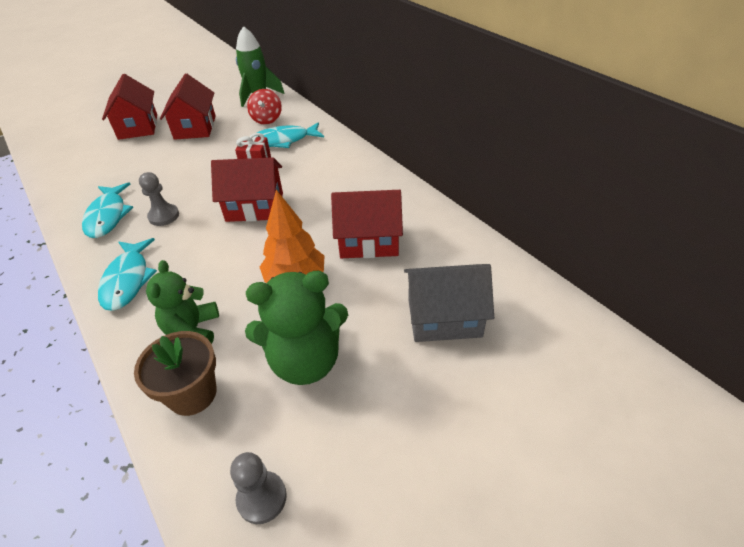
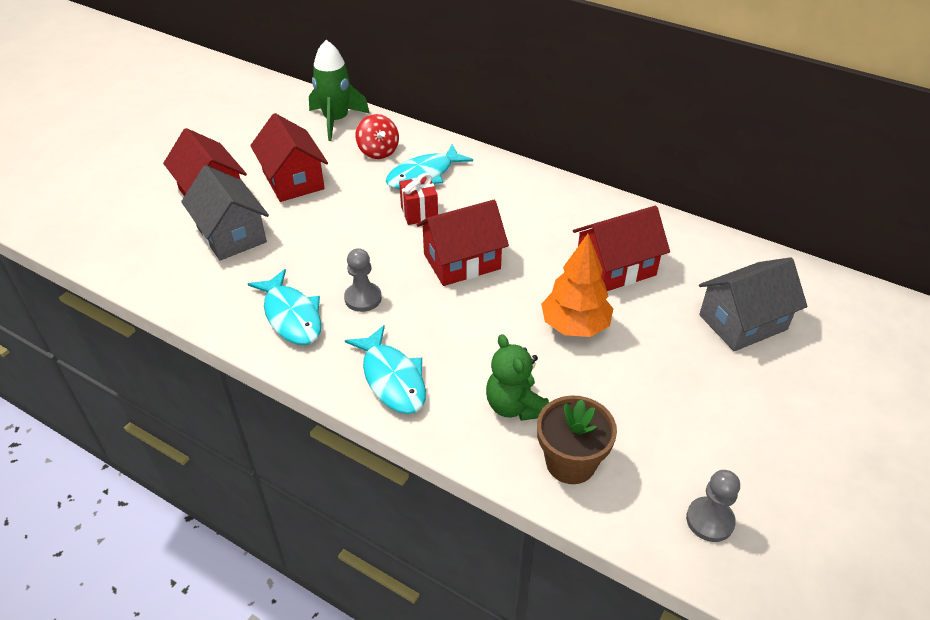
camera: 25 degrees left, 0 degrees up
green teddy bear [245,271,348,385] -> none
none -> grey house [181,165,269,260]

